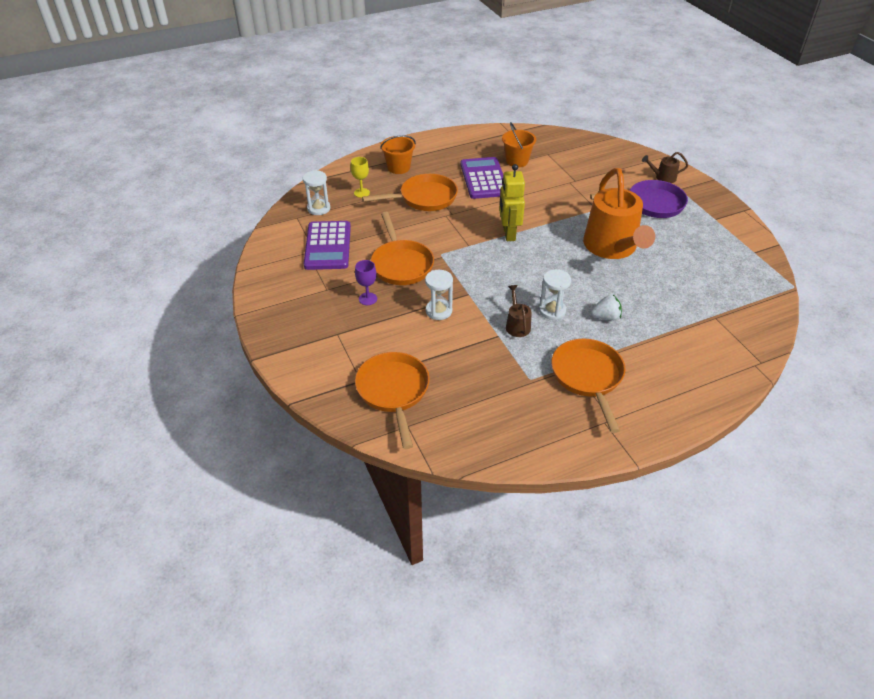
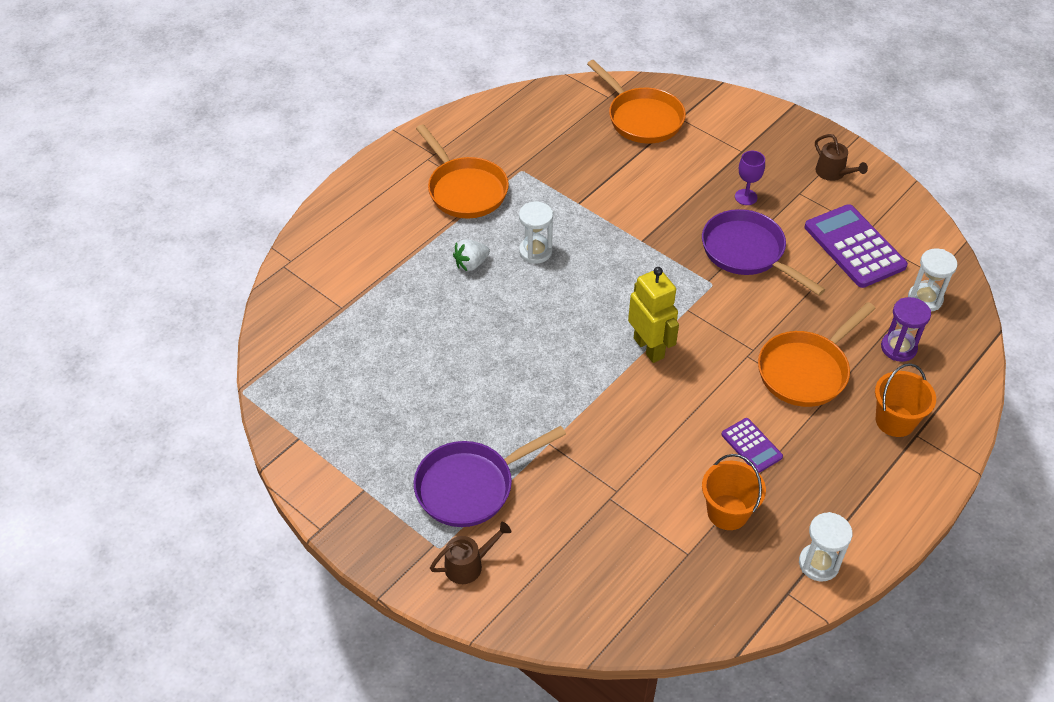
camera: 155 degrees right, 5 degrees up
yellow goblet [351,157,370,198] -> purple hourglass [881,297,931,362]
orange pan [371,212,434,285] -> purple pan [702,209,826,296]
white hourglass [425,270,453,320] -> white hourglass moved to [799,512,853,582]
purple calculator [460,157,503,199] -> purple calculator [721,418,783,473], size x0.52
brown watering can [506,285,532,337] -> brown watering can moved to [815,134,868,181]
orange watering can [583,168,655,259] -> none

